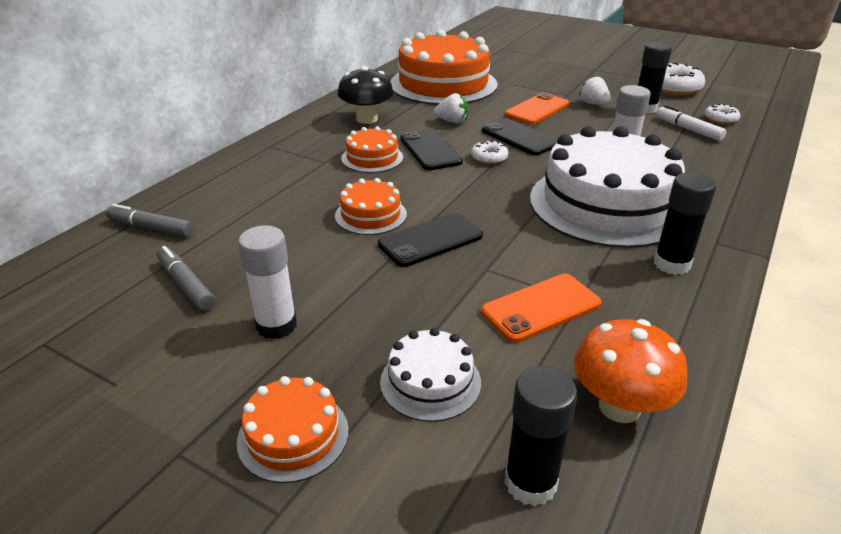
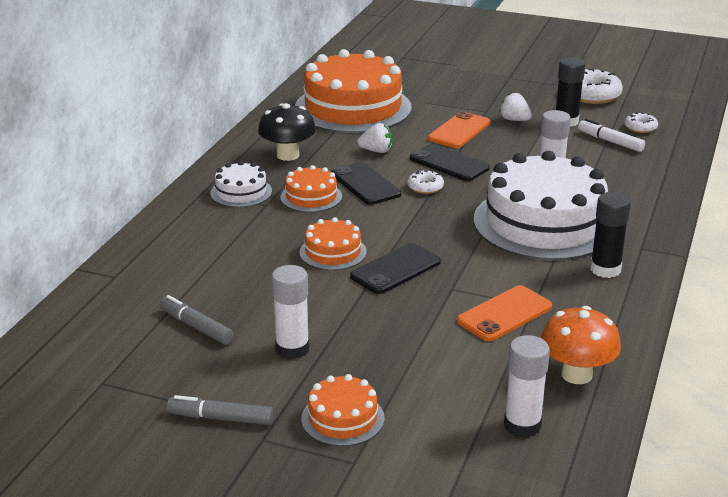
camera: 10 degrees left, 5 degrees down
grey marker [106,204,194,237] -> grey marker moved to [166,395,273,425]
white cake [380,328,481,422] -> white cake moved to [211,161,272,208]
black glue stick [504,366,578,506] -> white glue stick [504,335,550,438]

